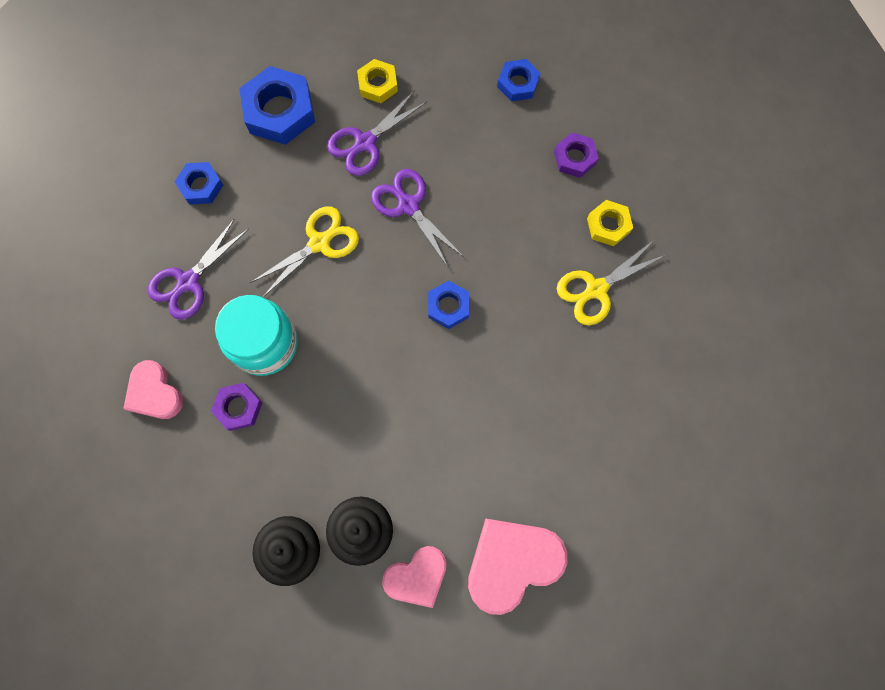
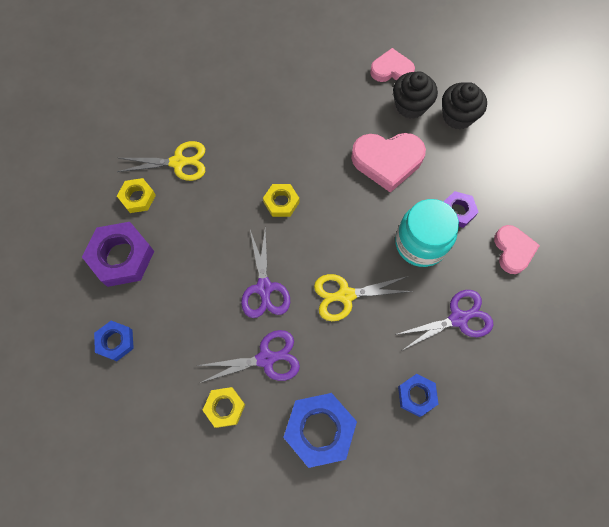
camera: 150 degrees left, 5 degrees down
blue nut [428,281,469,329] -> yellow nut [263,184,299,217]
pink heart [468,519,568,615] -> pink heart moved to [351,133,426,193]
purple nut [554,133,599,178] -> purple nut [82,222,154,287], size x1.75

